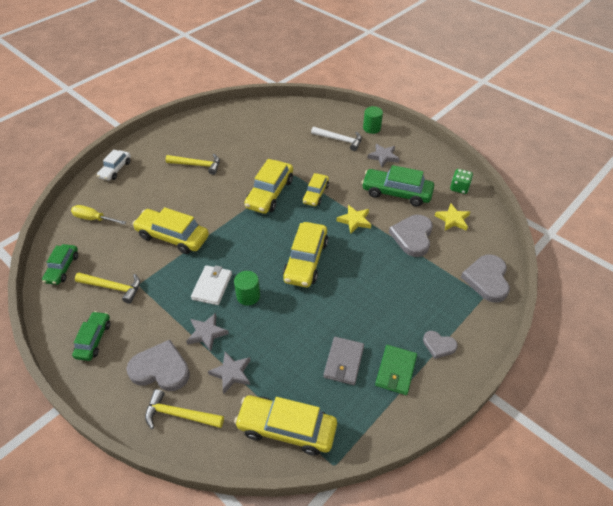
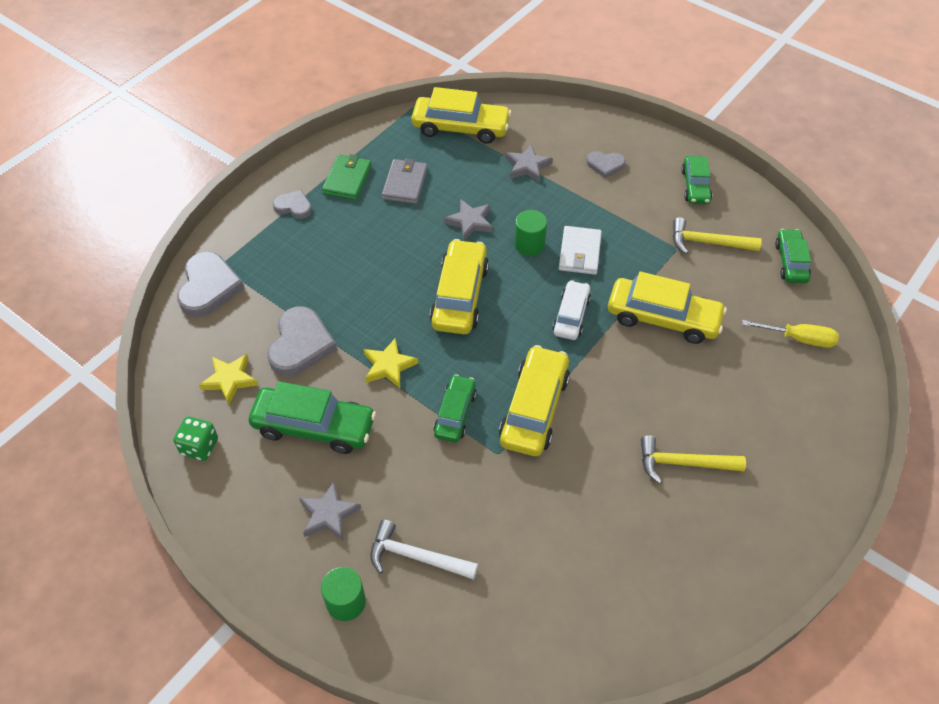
camera: 175 degrees right, 5 degrees up
white car [97,149,131,181] -> white car moved to [552,280,591,340]
grey heart [127,340,190,391] -> grey heart [586,151,626,178], size x0.57
yellow hammer [145,389,224,429] -> none
grey star [186,313,229,352] -> grey star moved to [444,199,493,241]
yellow car [303,173,329,206] -> green car [434,374,477,442]

